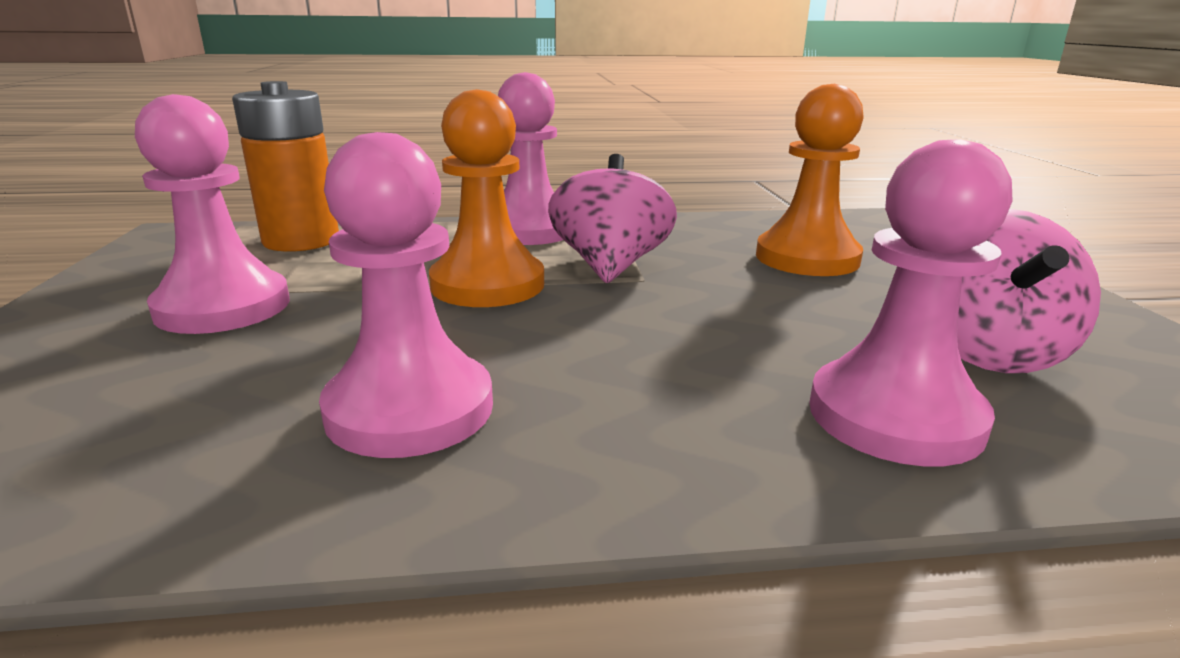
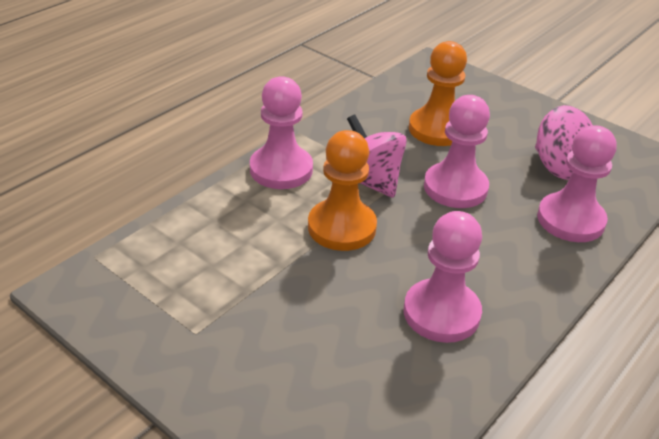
camera: 45 degrees left, 15 degrees up
pink pawn [135,94,290,334] -> pink pawn moved to [424,95,490,208]
orange battery [232,81,339,252] -> none

